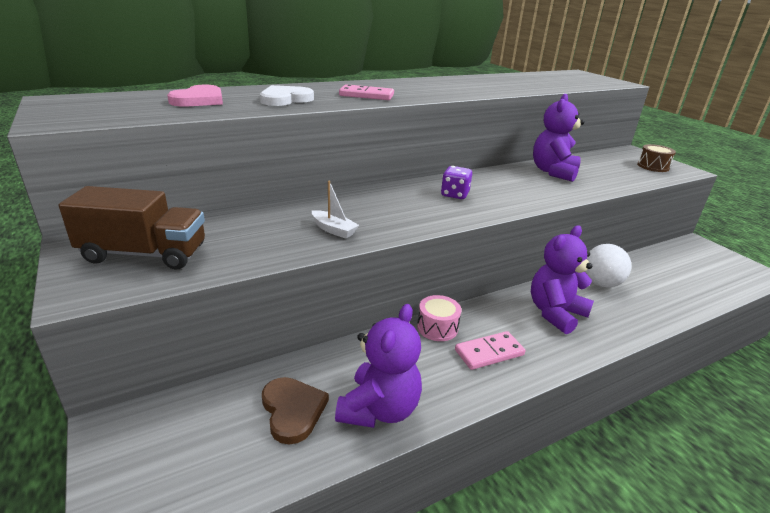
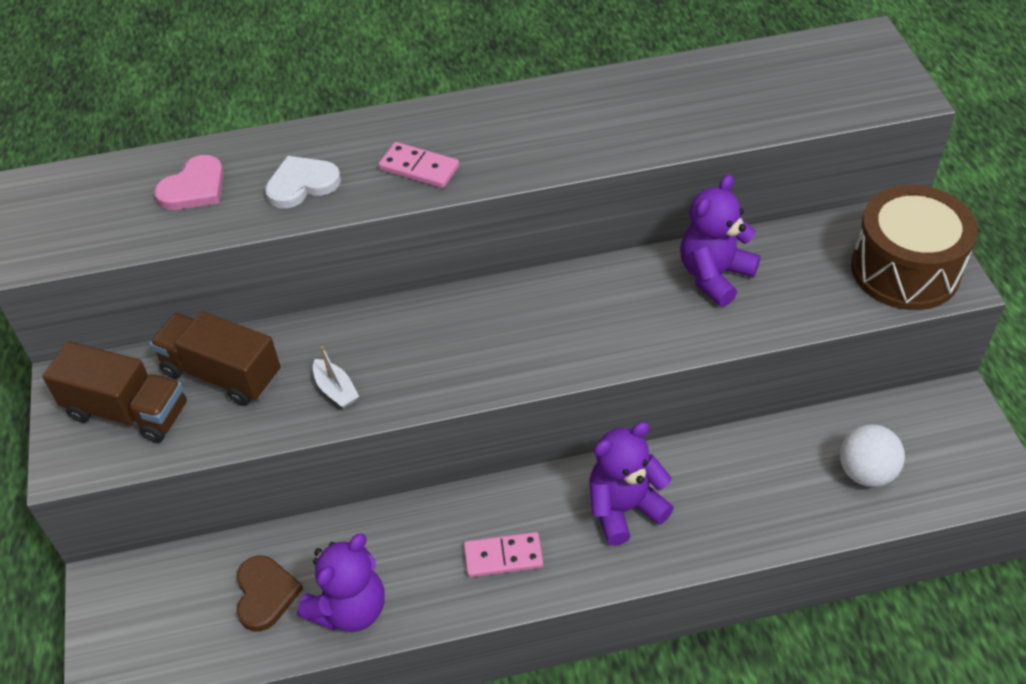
camera: 20 degrees right, 20 degrees up
pink drum [417,295,461,341] -> none
purple dice [441,166,472,199] -> none
white ball [585,244,632,288] -> white ball moved to [840,424,905,487]
brown drum [637,144,676,172] -> brown drum [851,185,978,310], size x2.19
none -> brown truck [150,312,280,406]

